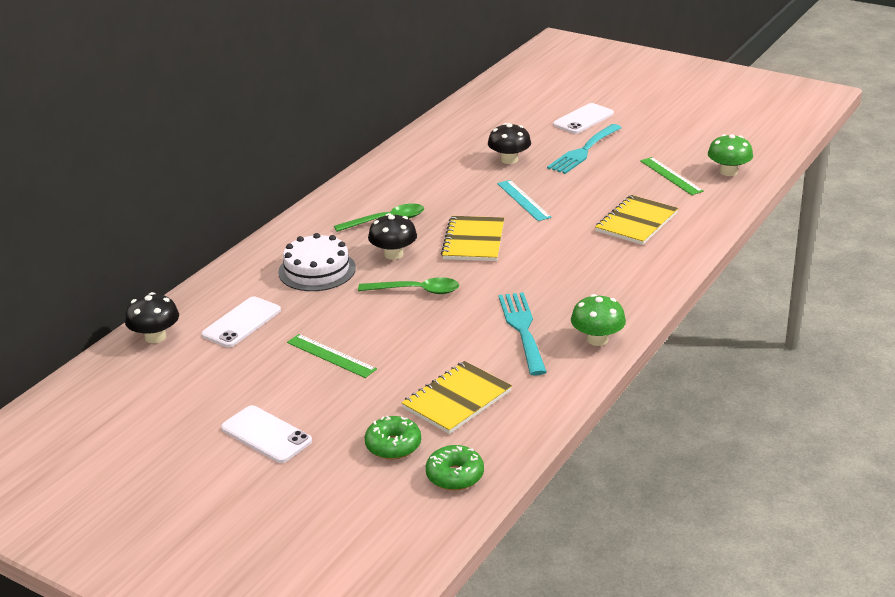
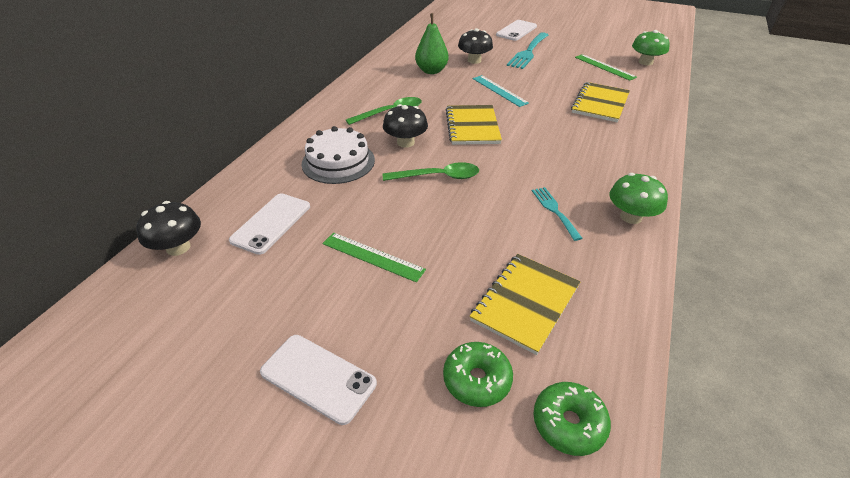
camera: 10 degrees left, 10 degrees up
turquoise fork [499,292,547,376] -> turquoise fork [532,187,582,241], size x0.59
none -> green pear [415,13,449,74]

